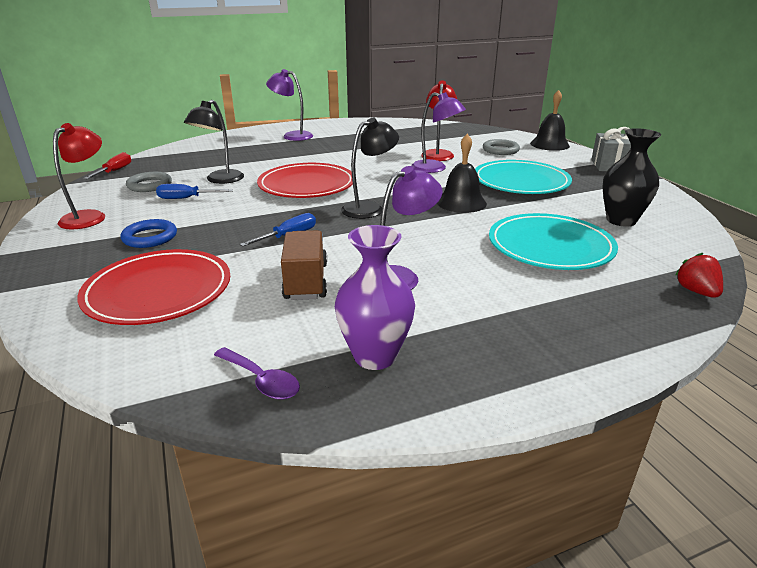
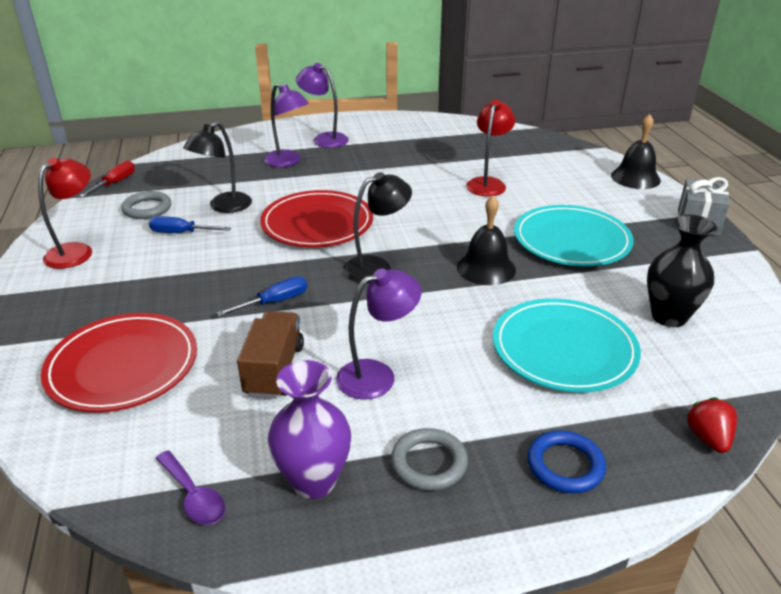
camera: 10 degrees right, 5 degrees up
blue ring [120,219,177,248] -> blue ring moved to [527,430,606,493]
purple lamp [411,92,466,173] -> purple lamp moved to [264,83,309,167]
grey ring [483,139,520,155] -> grey ring moved to [391,428,468,491]

